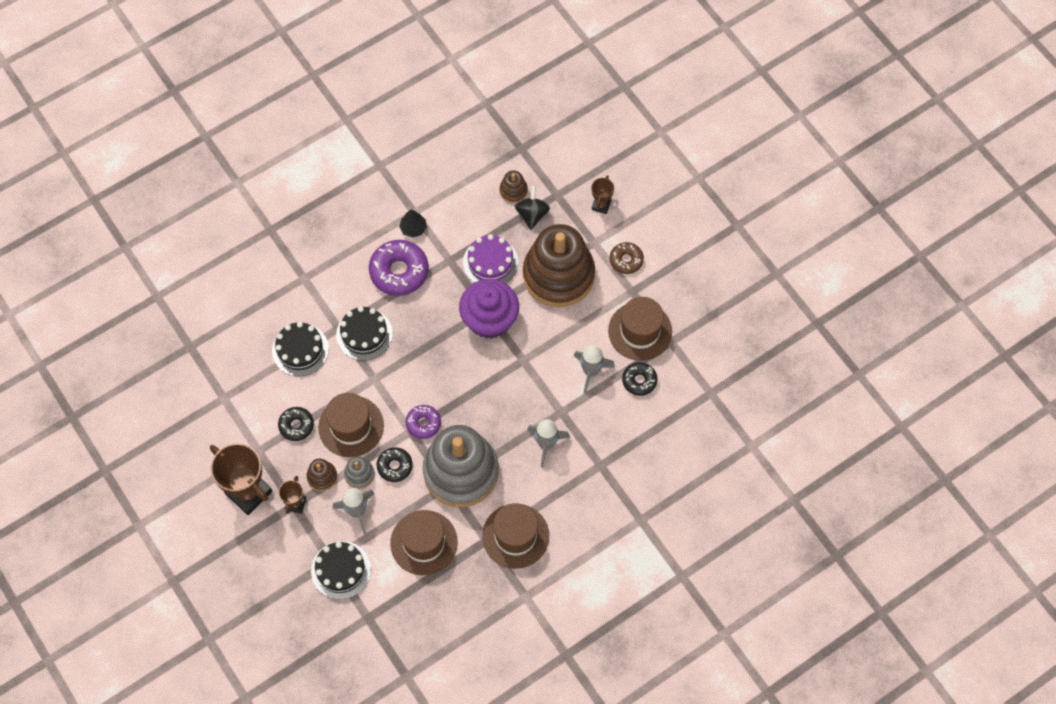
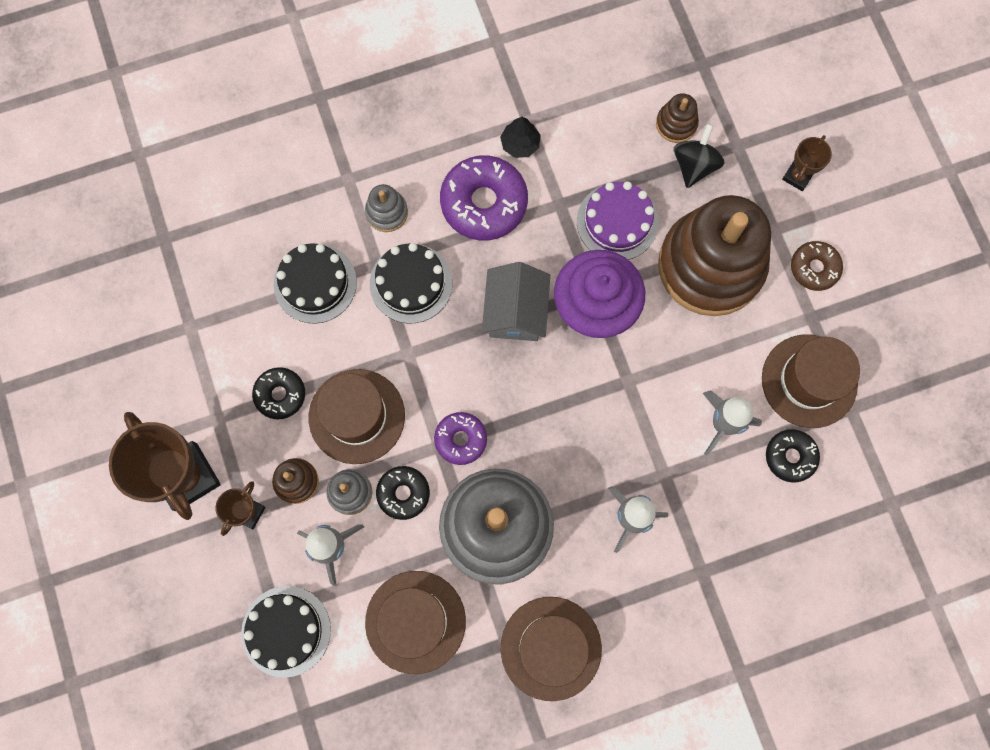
camera: 15 degrees right, 10 degrees up
none -> grey stacking toy [365,184,408,232]
none -> grey house [482,262,550,341]

